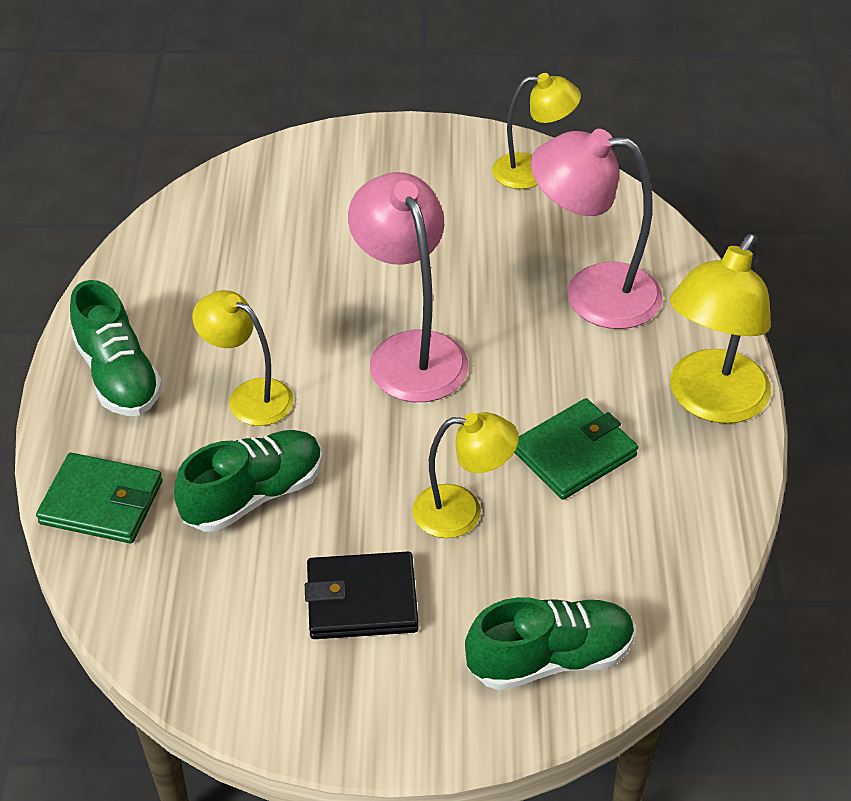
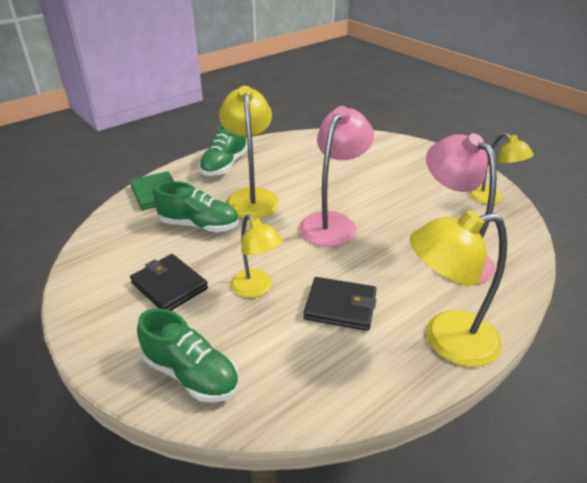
camera: 50 degrees right, 10 degrees down
yellow lamp [192,290,293,426] -> yellow lamp [219,86,279,219], size x1.58
green wallet [514,398,638,500] -> black wallet [303,277,376,331]

